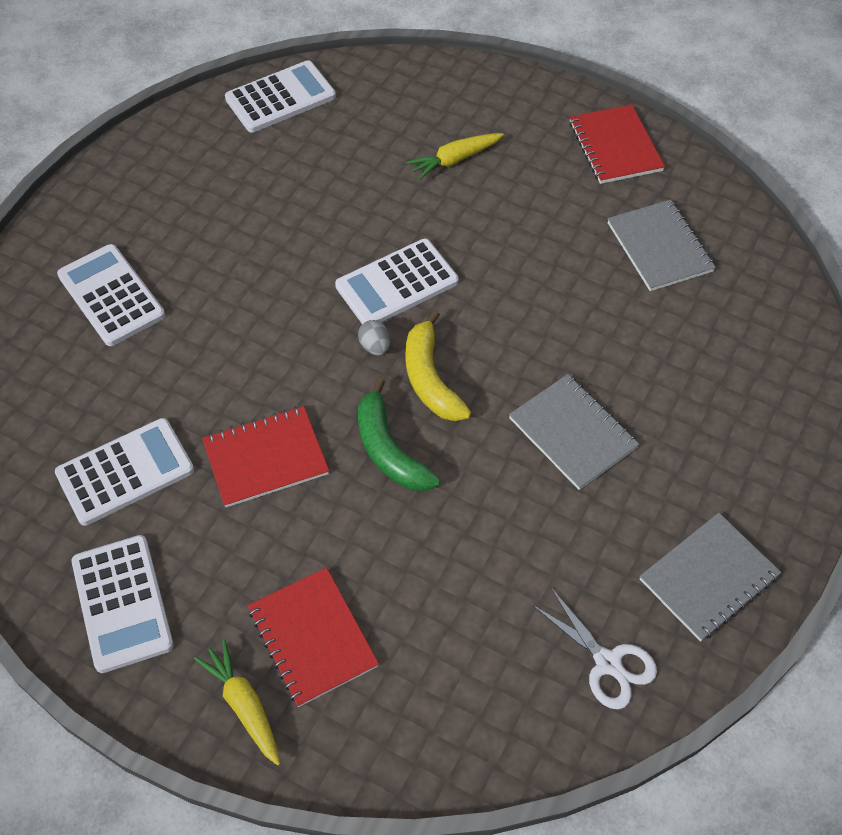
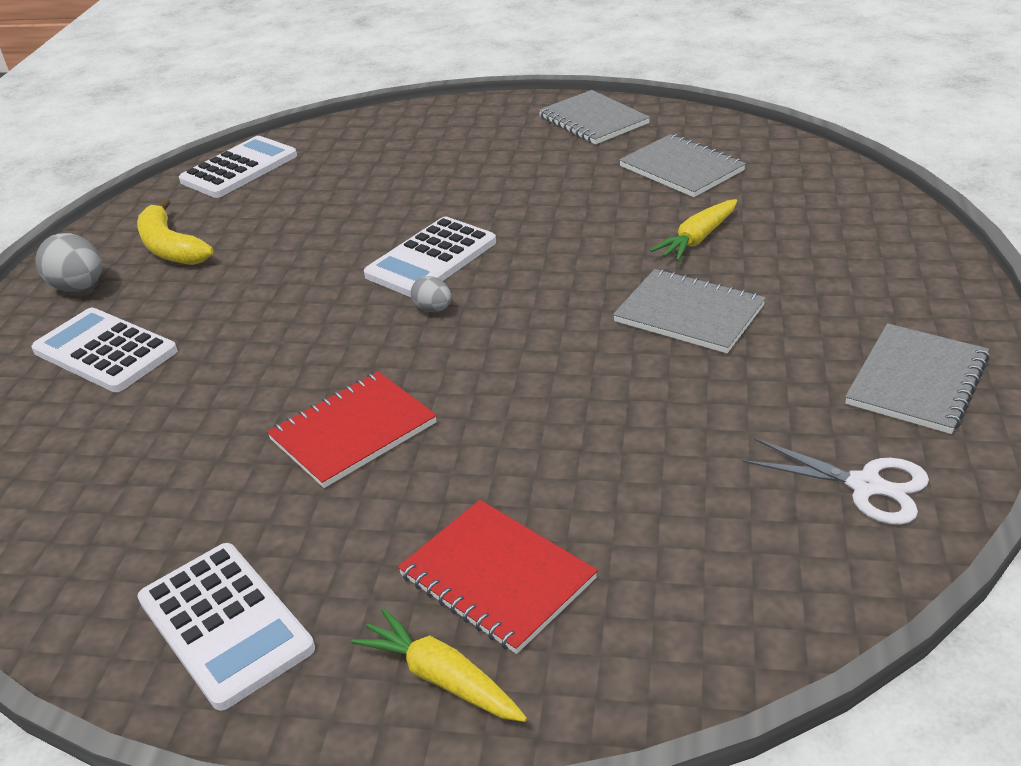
camera: 15 degrees left, 20 degrees down
white calculator [55,418,194,526] -> none
green banana [358,378,440,491] -> none
yellow carrot [406,133,504,180] -> yellow carrot moved to [650,199,737,261]
yellow banana [406,310,471,421] -> yellow banana moved to [137,198,213,265]
red notebook [570,104,665,184] -> grey notebook [539,90,650,144]
none -> grey egg [35,233,102,292]

